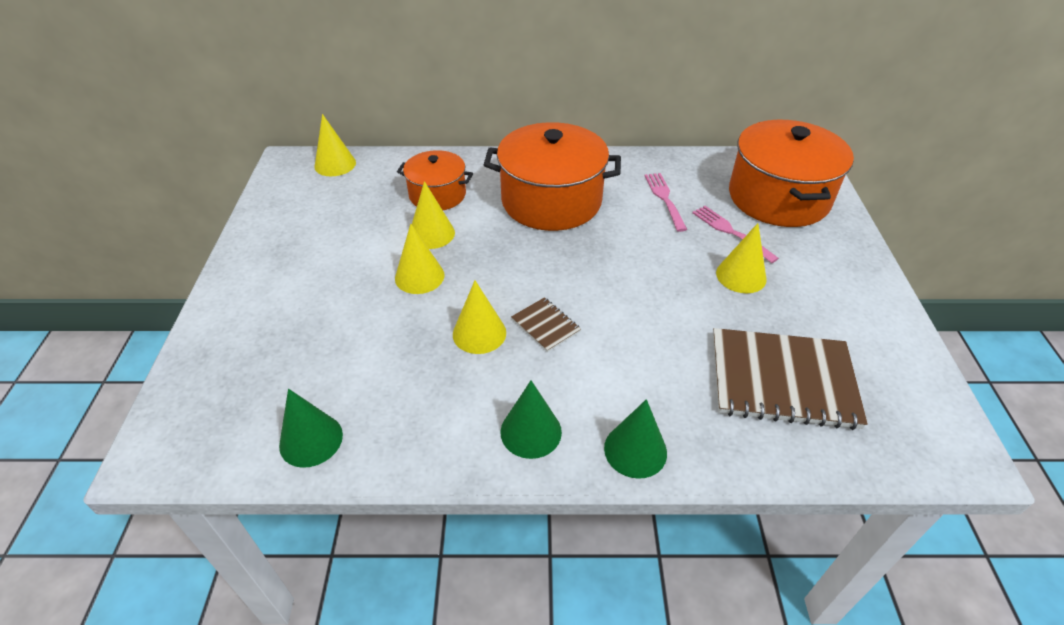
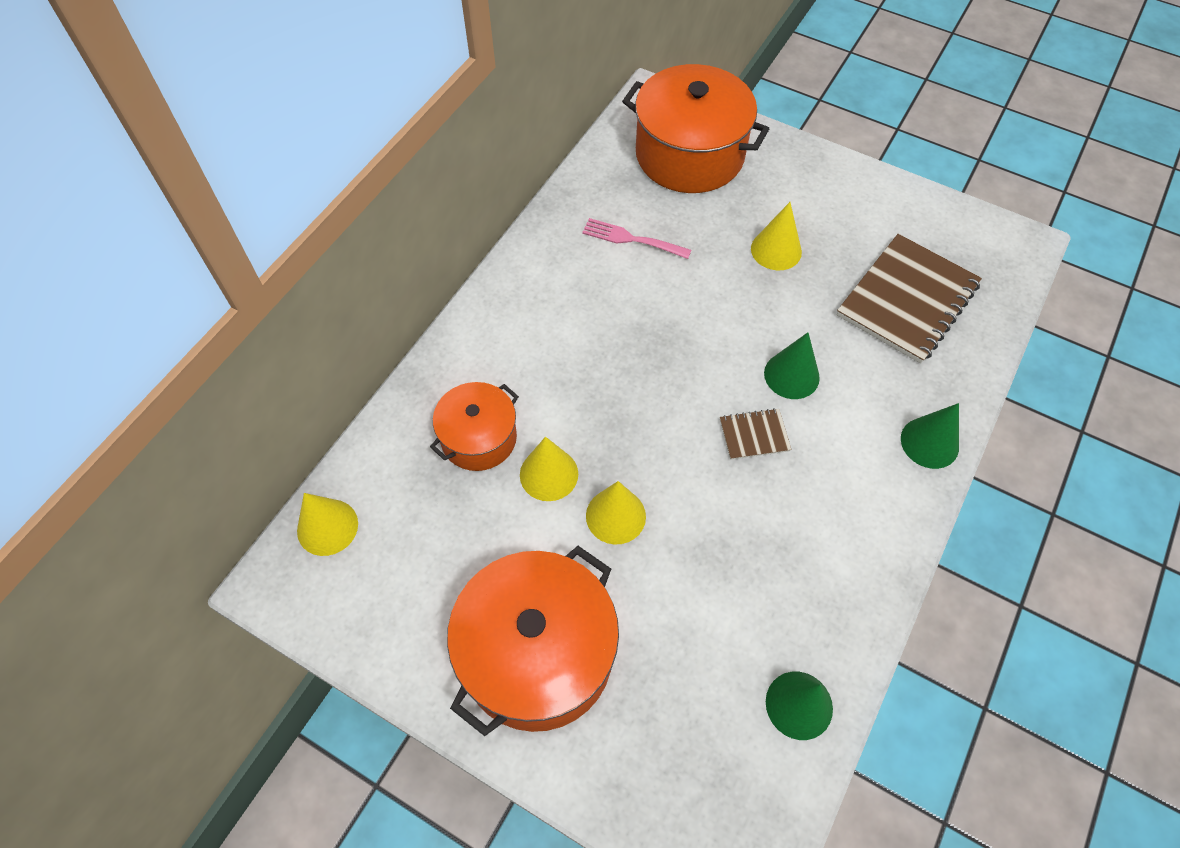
camera: 60 degrees left, 15 degrees up
yellow cone [453,280,506,354] -> none
orange pot [484,122,621,231] -> orange pot moved to [447,546,619,736]
green cone [501,381,562,459] -> green cone moved to [764,332,820,399]
pink fork [692,206,779,263] -> none

